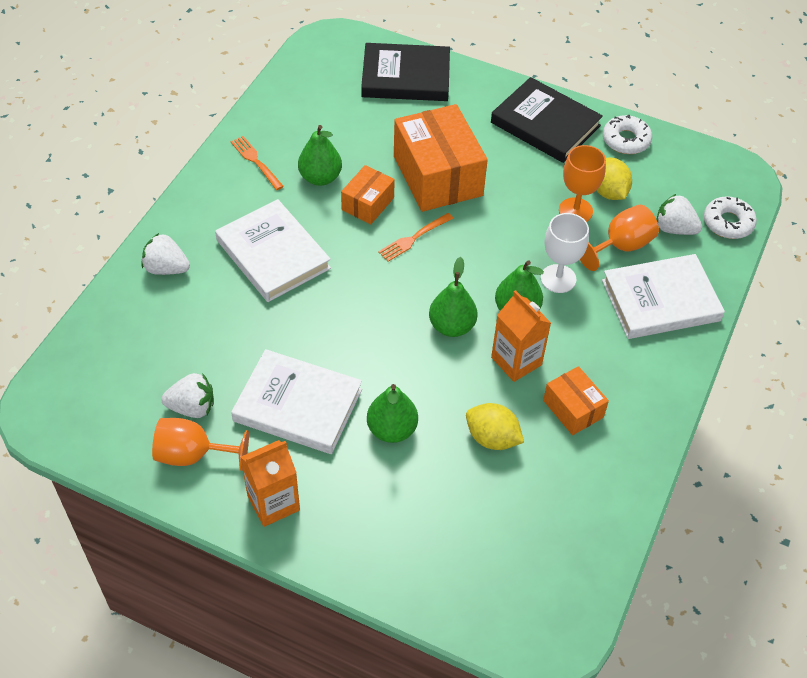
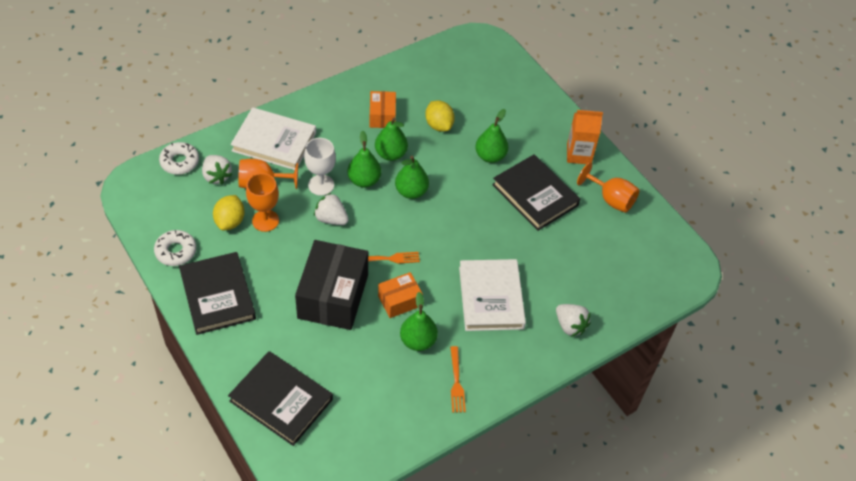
camera: 150 degrees left, 0 degrees up
white strawberry [161,373,214,418] -> white strawberry moved to [314,193,349,225]
white book [231,349,362,454] -> black book [492,154,580,231]
orange box [394,104,488,212] -> black box [295,240,368,330]
orange carton [491,290,551,382] -> green pear [375,118,408,161]

